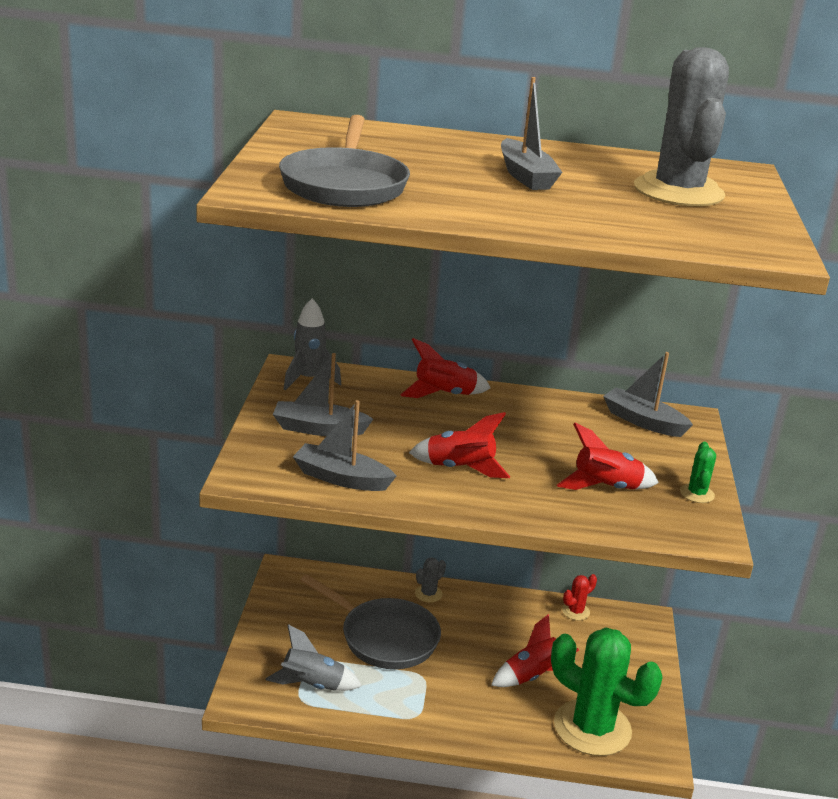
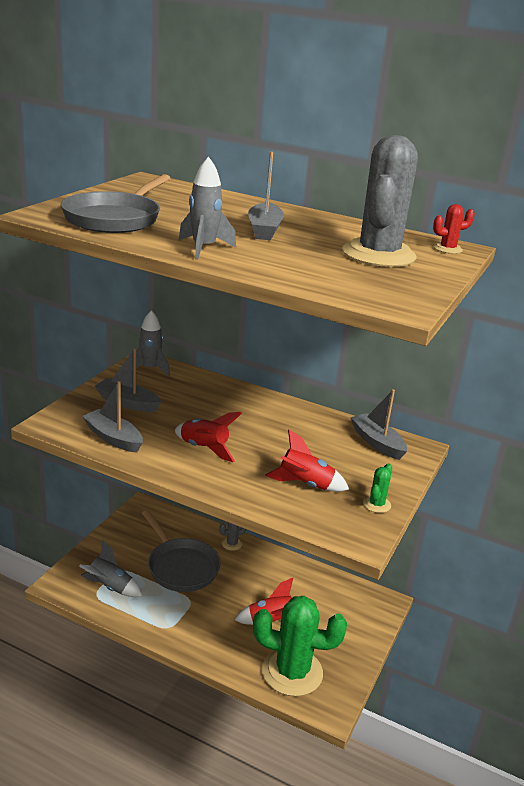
camera: 20 degrees right, 0 degrees up
red rocket [400,338,491,398] -> none
green cactus [551,627,663,756] -> green cactus turned 45 degrees counterclockwise [253,596,347,697]
red cactus [562,574,597,620] -> red cactus moved to [433,204,475,254]
none -> grey rocket [179,156,236,260]

